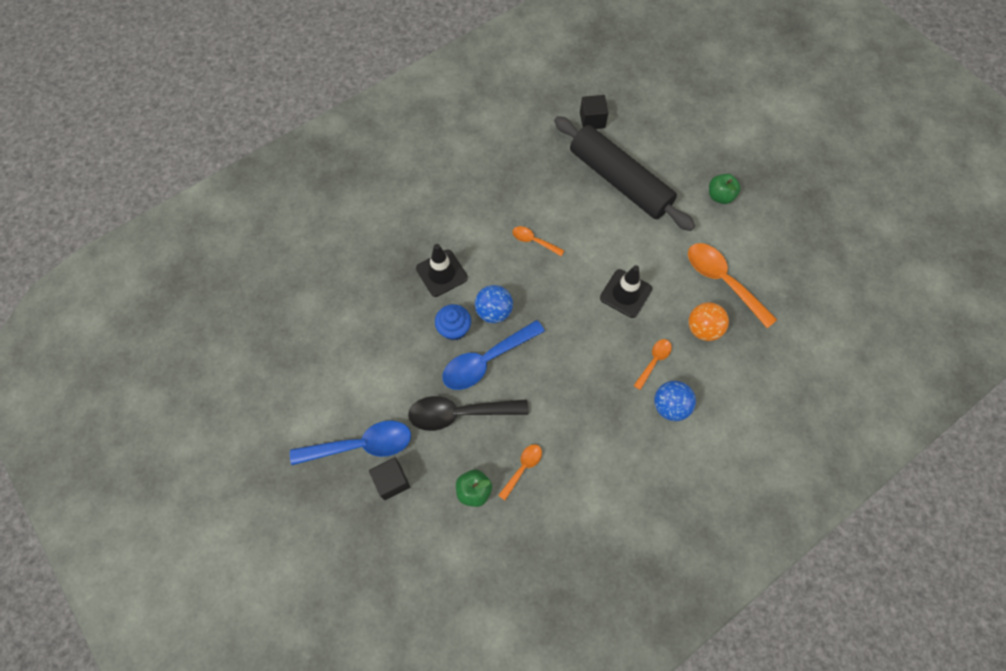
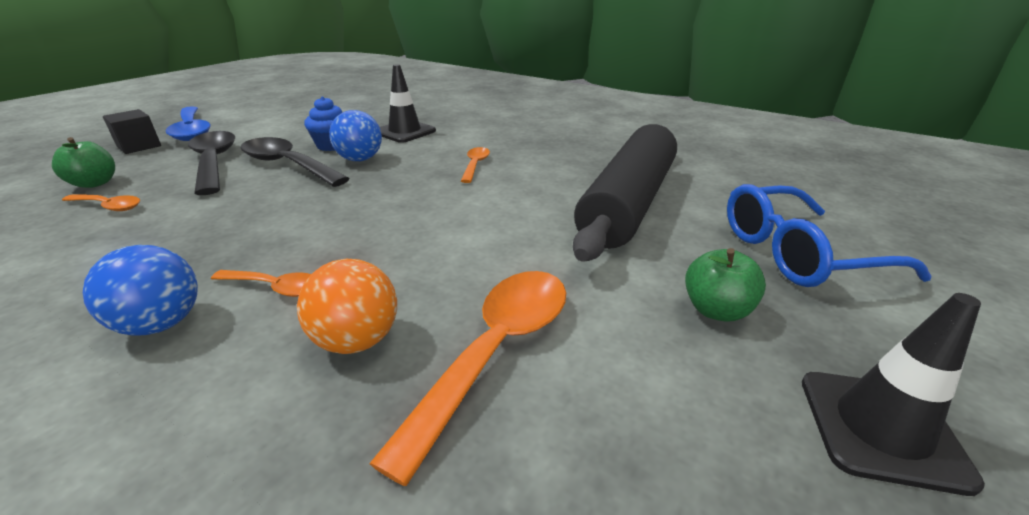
camera: 70 degrees right, 35 degrees down
blue spoon [442,320,545,390] -> black spoon [240,137,350,187]
black cube [580,95,608,129] -> none
black traffic cone [600,265,652,318] -> black traffic cone moved to [802,293,985,496]
none -> blue glasses [727,184,931,287]

